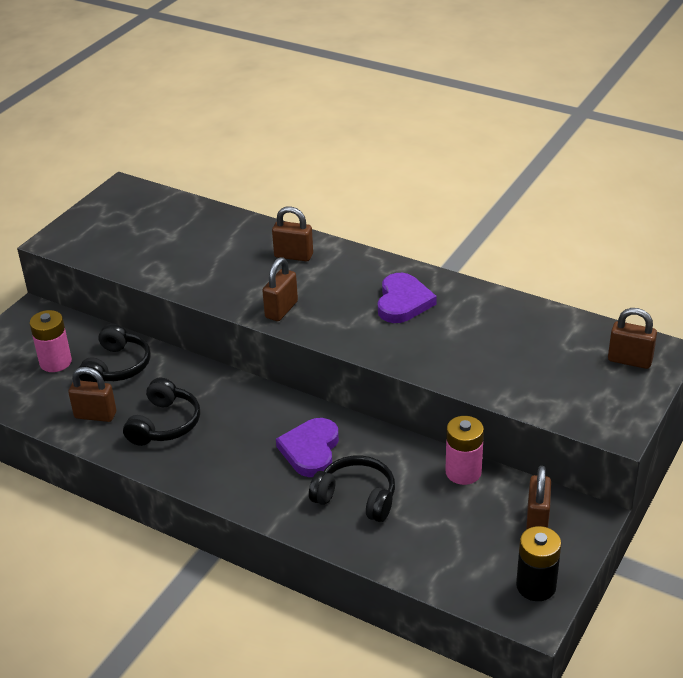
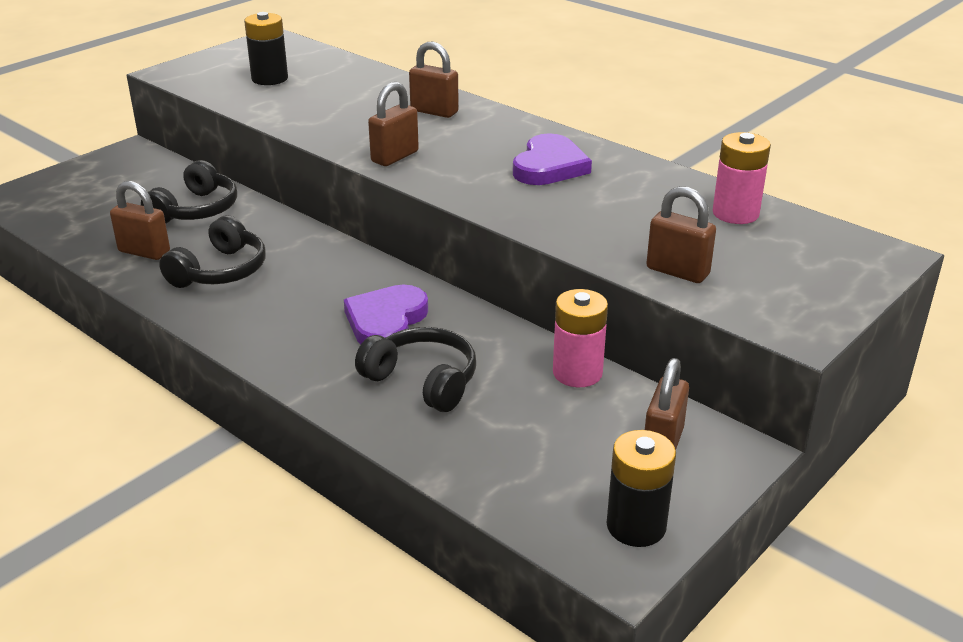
camera: 10 degrees right, 5 degrees down
pink battery [30,310,72,372] -> pink battery moved to [713,132,771,224]
brown padlock [608,308,657,369] -> brown padlock moved to [646,186,716,283]
none -> black battery [244,12,288,85]

